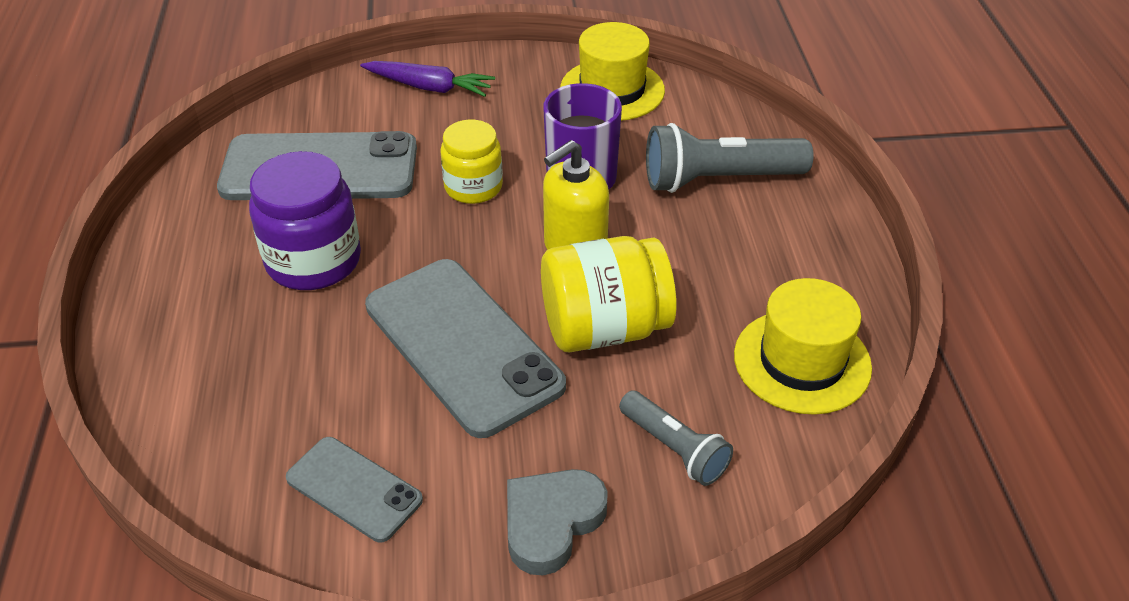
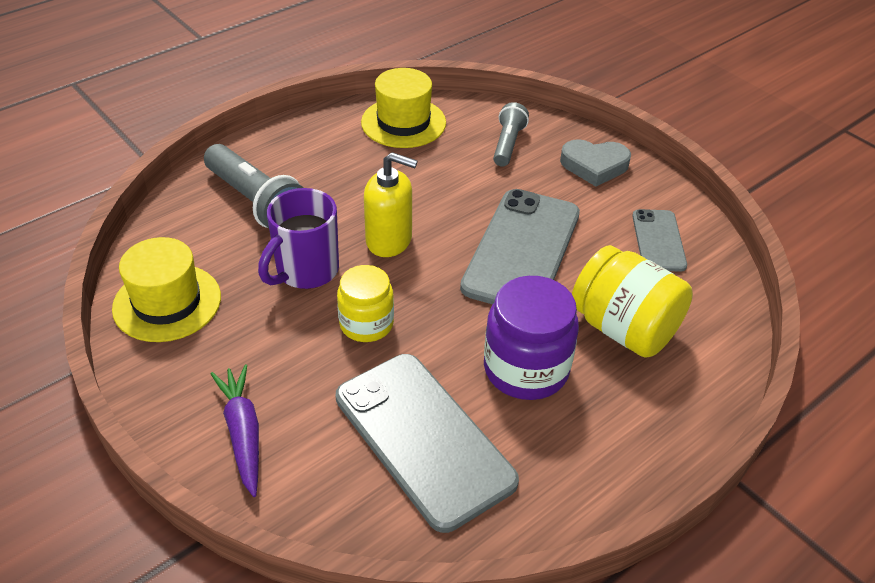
camera: 125 degrees left, 0 degrees up
yellow jar [541,236,677,352] -> yellow jar moved to [572,245,693,358]

